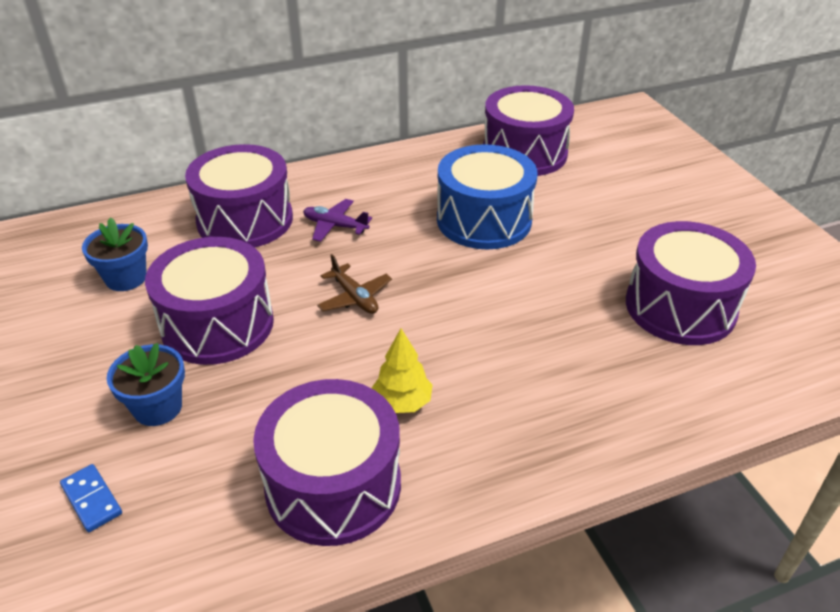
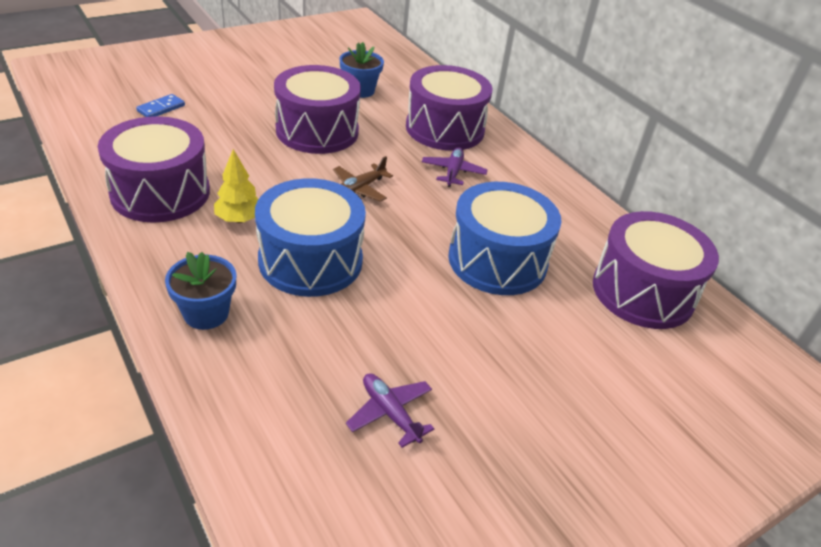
camera: 75 degrees right, 0 degrees up
blue flower pot [107,343,185,426] -> blue flower pot moved to [165,252,236,330]
purple drum [626,221,756,345] -> purple plane [346,373,434,448]
none -> blue drum [255,178,366,297]

